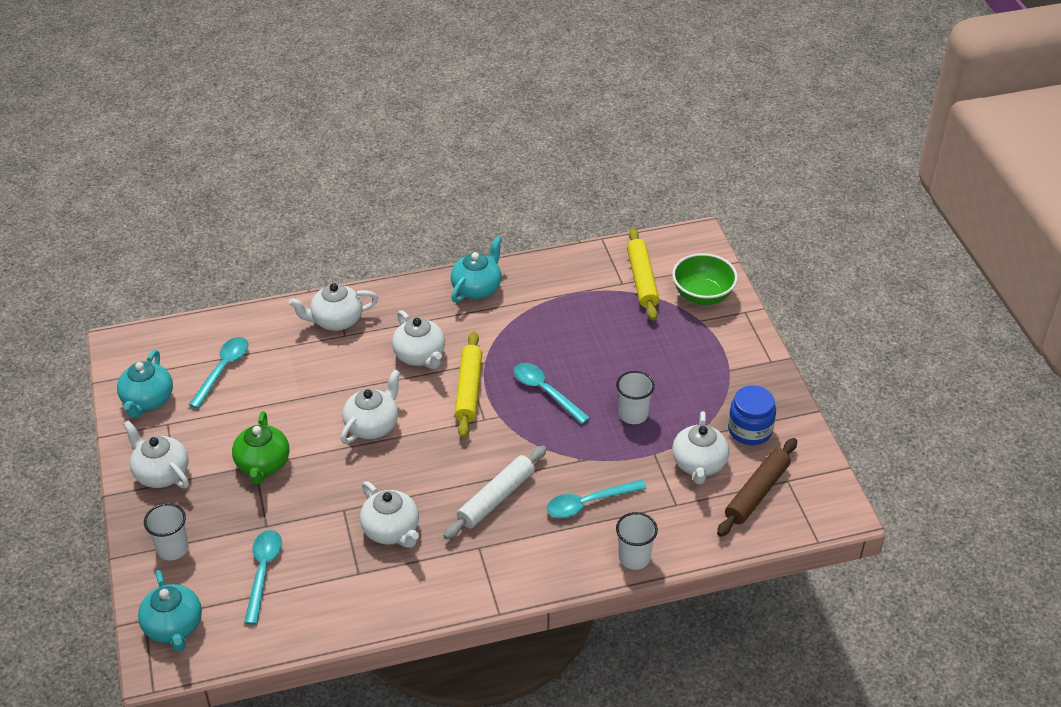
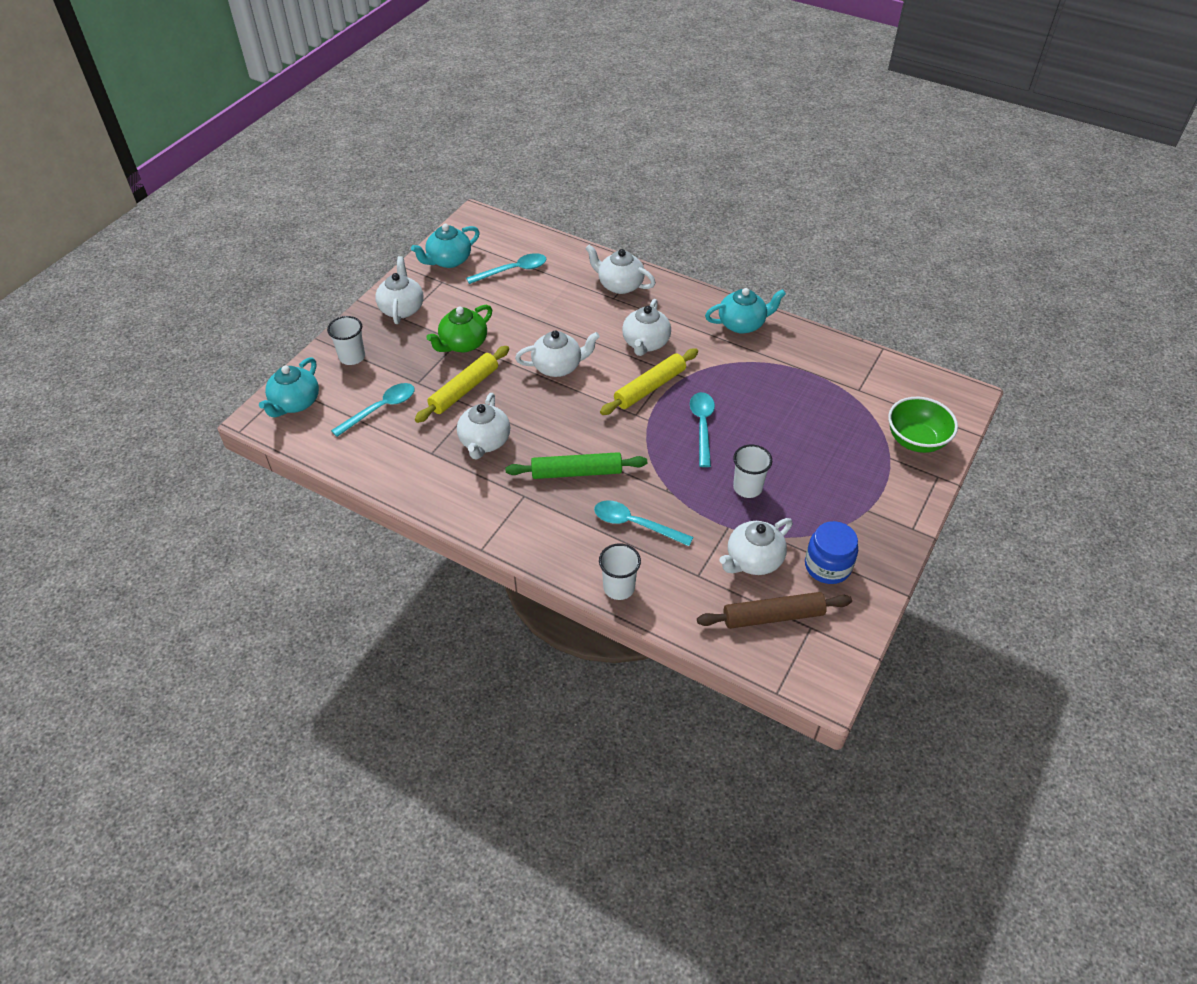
camera: 45 degrees right, 5 degrees up
white rolling pin [443,446,547,539] -> green rolling pin [505,452,647,479]
yellow rolling pin [627,228,659,320] -> yellow rolling pin moved to [415,346,509,423]

